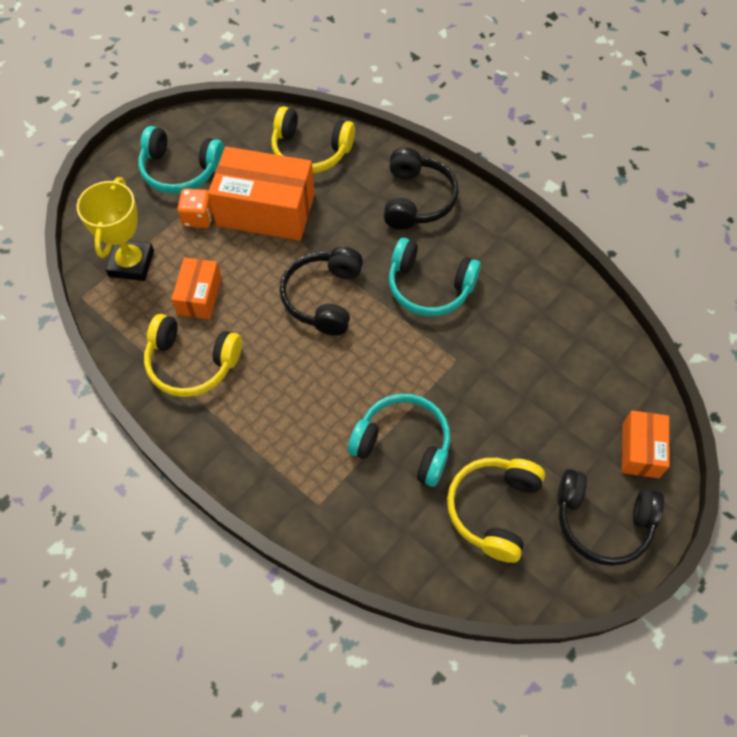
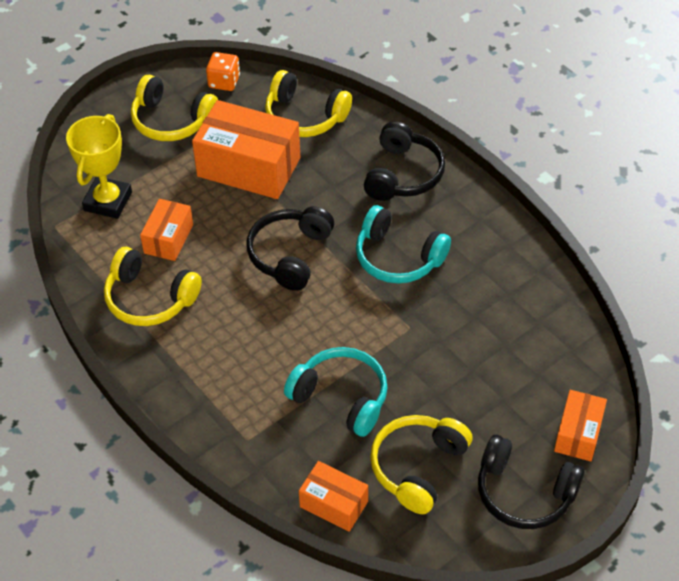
camera: 10 degrees right, 10 degrees down
turquoise headphones [138,126,225,194] -> yellow headphones [131,74,218,141]
orange dice [177,188,213,228] -> orange dice moved to [206,52,240,91]
none -> orange box [299,461,368,532]

